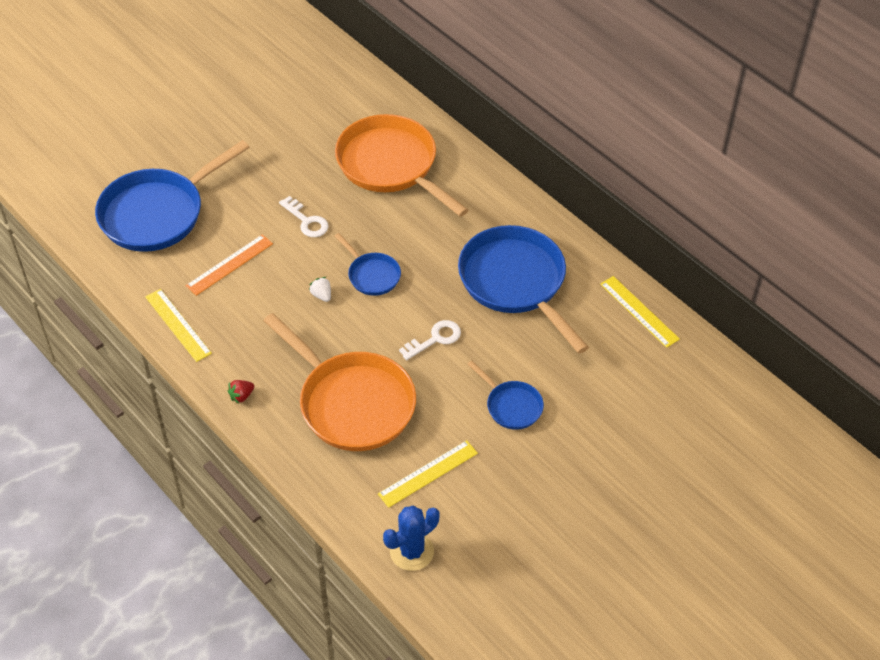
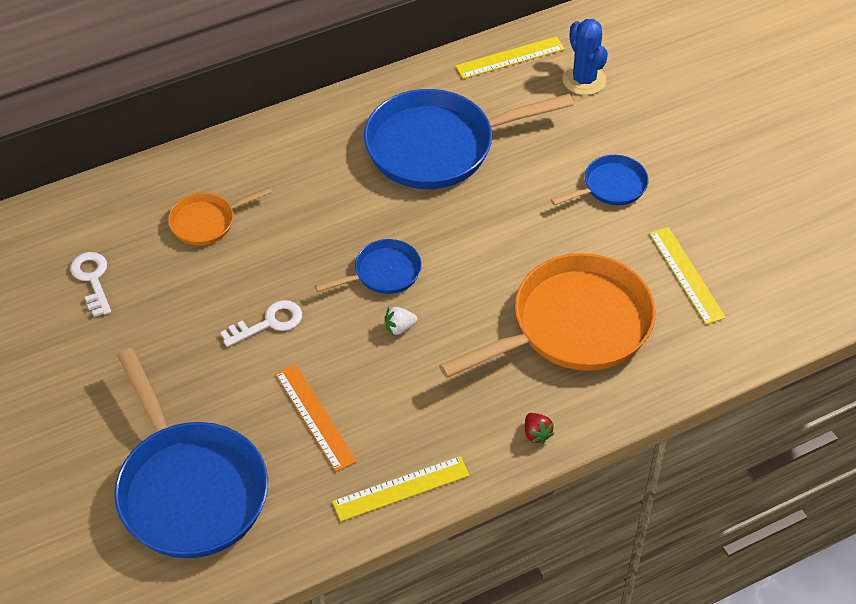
camera: 75 degrees left, 0 degrees up
orange pan [335,114,468,217] -> orange pan [168,187,272,245], size x0.49
blue cactus [383,505,439,571] -> blue cactus moved to [562,19,608,95]
white key [399,320,461,360] -> white key moved to [70,252,111,317]

